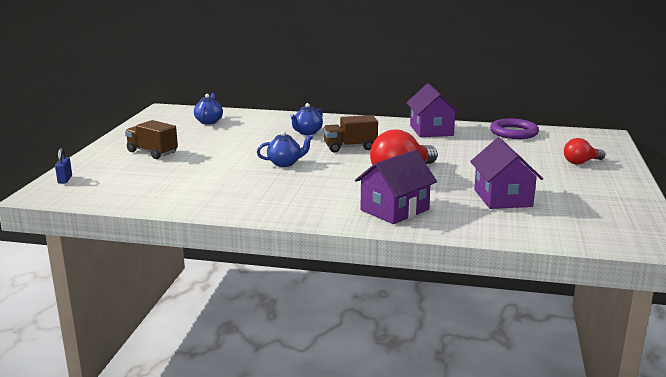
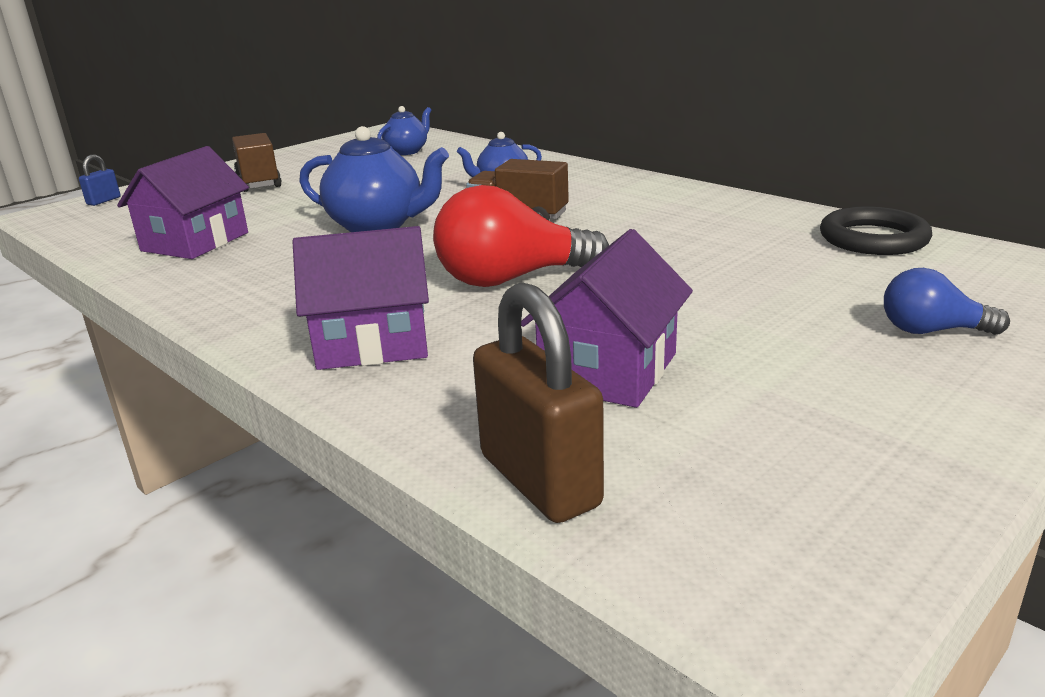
camera: 35 degrees right, 5 degrees up
blue teapot [257,131,313,167] -> blue teapot [299,126,449,232], size x1.67
purple house [406,83,460,137] -> purple house moved to [117,146,249,259]
purple ring [490,119,539,139] -> black ring [820,207,932,255]
red light bulb [564,138,605,164] -> blue light bulb [884,268,1010,335]
none -> brown padlock [473,282,604,523]

